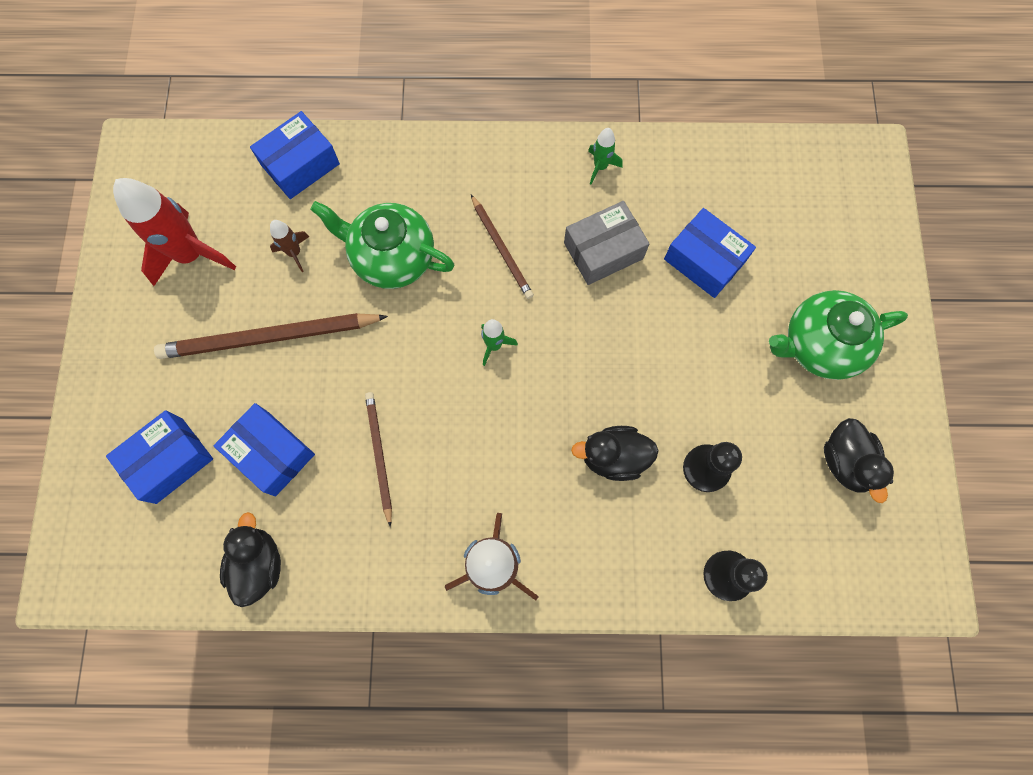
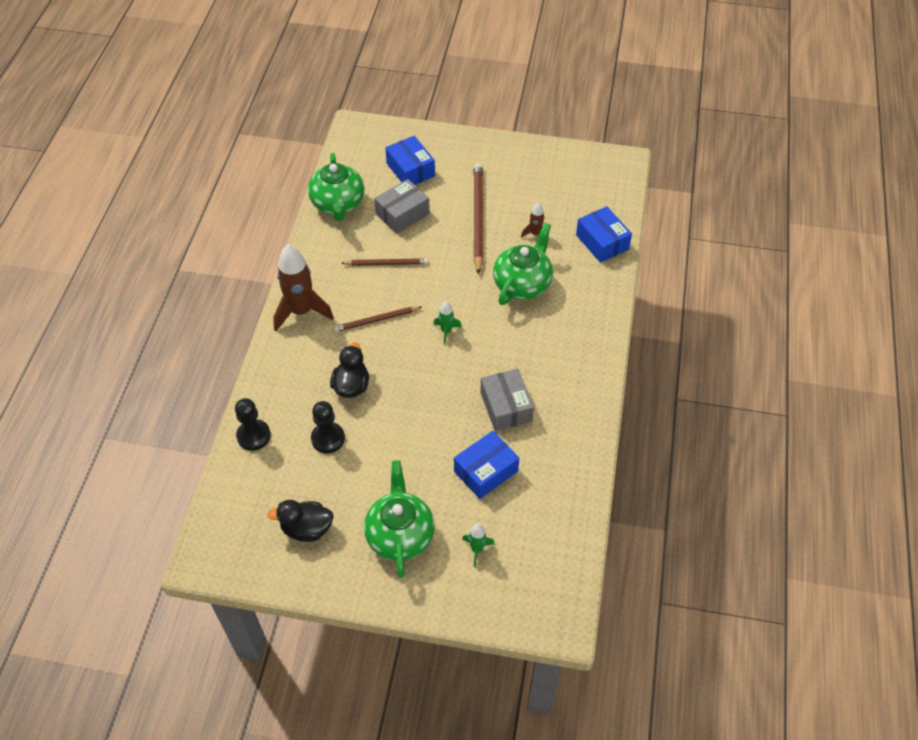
camera: 100 degrees right, 20 degrees down
red rocket [113,178,236,286] -> none
blue box [214,403,315,496] -> grey box [374,179,430,234]
black duck [220,512,281,607] -> green teapot [308,153,364,221]
brown pencil [471,195,534,299] -> brown pencil moved to [334,306,422,332]
green rocket [588,128,623,185] -> green rocket moved to [462,524,495,567]

